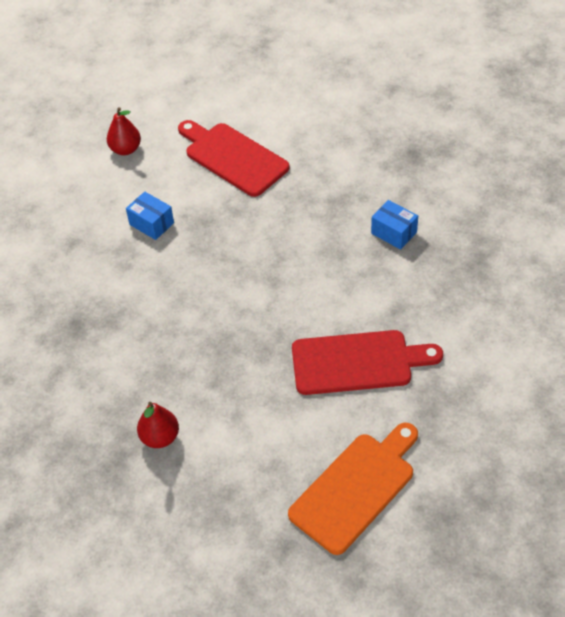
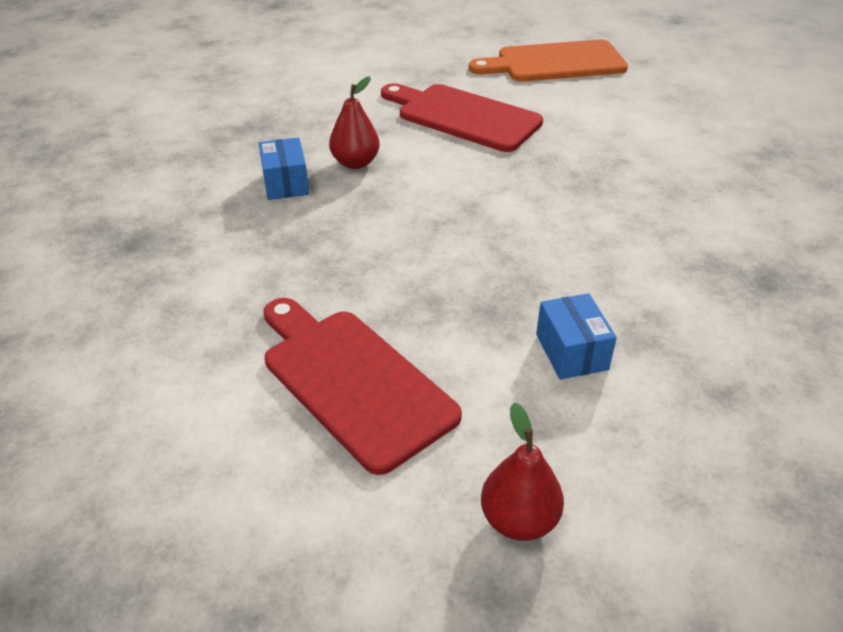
camera: 145 degrees left, 10 degrees down
red pear [137,402,179,448] -> red pear moved to [329,76,380,169]
red cutting board [178,120,290,197] -> red cutting board turned 150 degrees clockwise [264,298,462,475]

